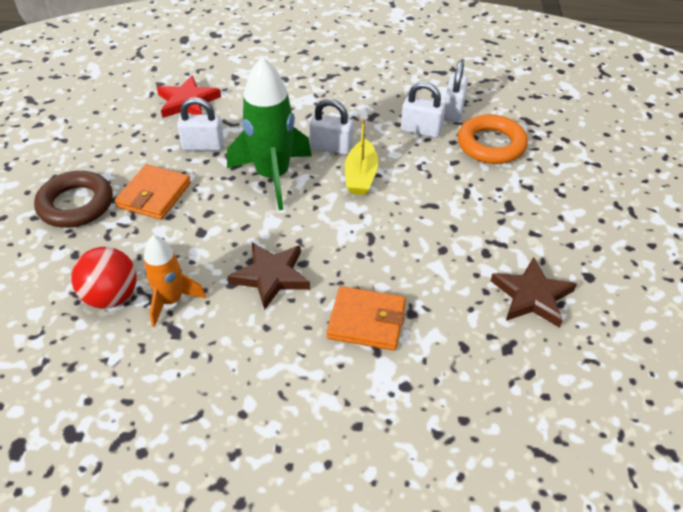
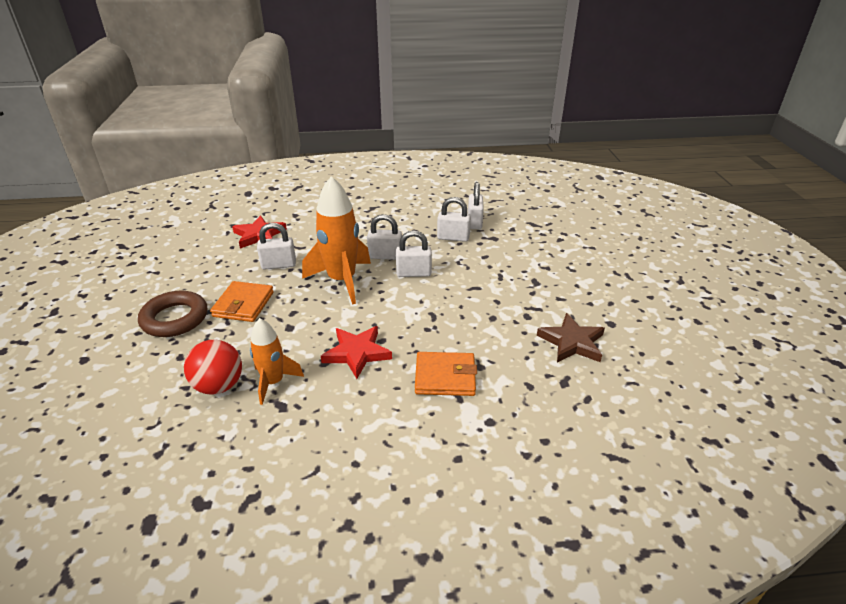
camera: 10 degrees left, 10 degrees down
green rocket [227,57,312,210] -> orange rocket [302,176,371,304]
brown star [227,242,310,310] -> red star [321,326,392,379]
yellow boat [345,119,378,195] -> white padlock [396,230,432,277]
orange ring [458,114,528,164] -> none

